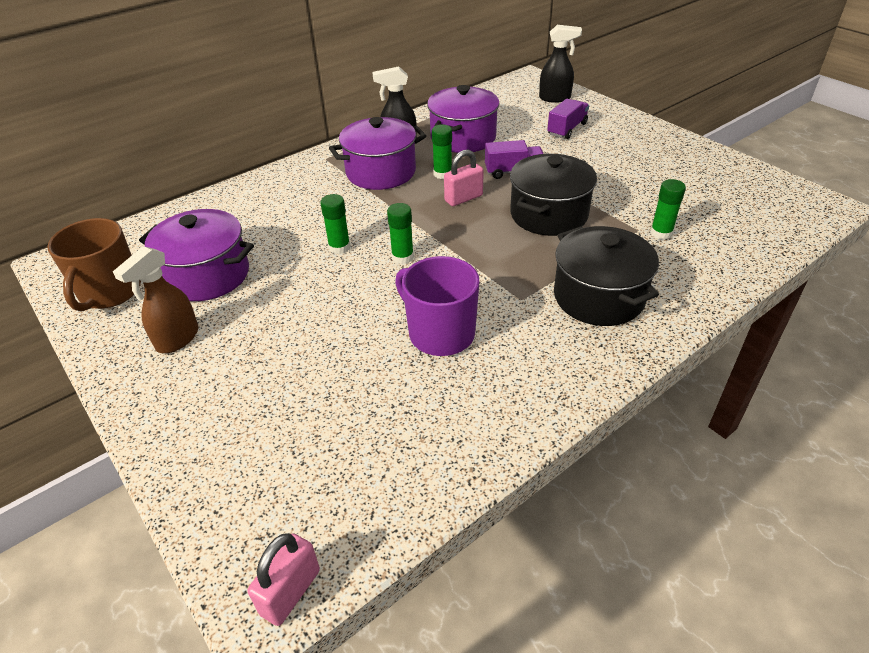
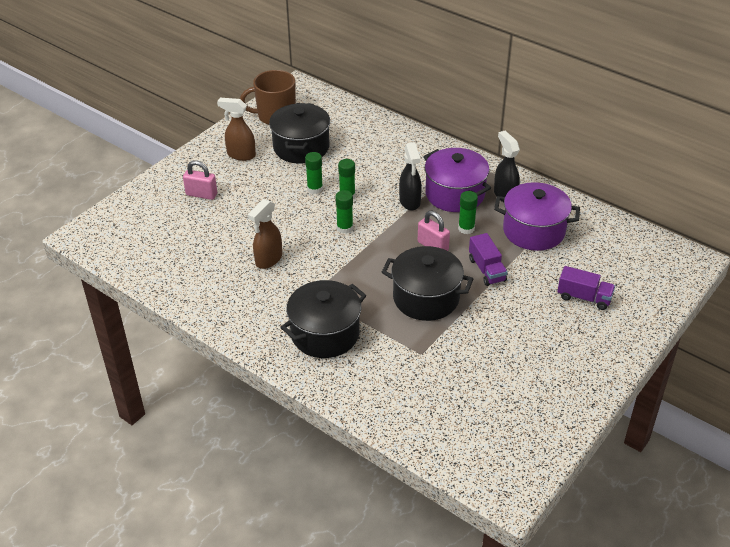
camera: 75 degrees right, 0 degrees up
purple pot [139,209,254,301] -> black pot [269,103,330,164]
pink padlock [248,533,320,626] -> pink padlock moved to [183,161,217,200]
purple mug [395,256,480,356] -> brown spray bottle [248,199,282,269]
black spray bottle [539,25,582,103] -> black spray bottle moved to [399,142,422,210]
green glue stick [650,179,686,240] -> green glue stick moved to [305,152,323,194]

